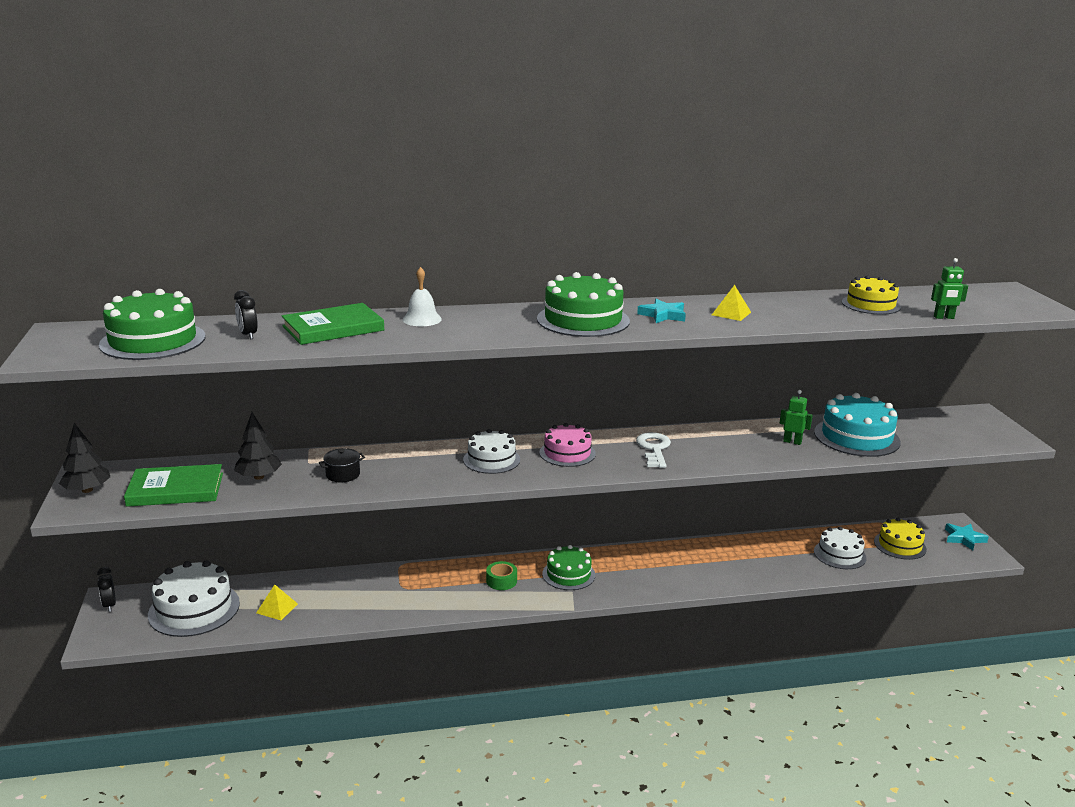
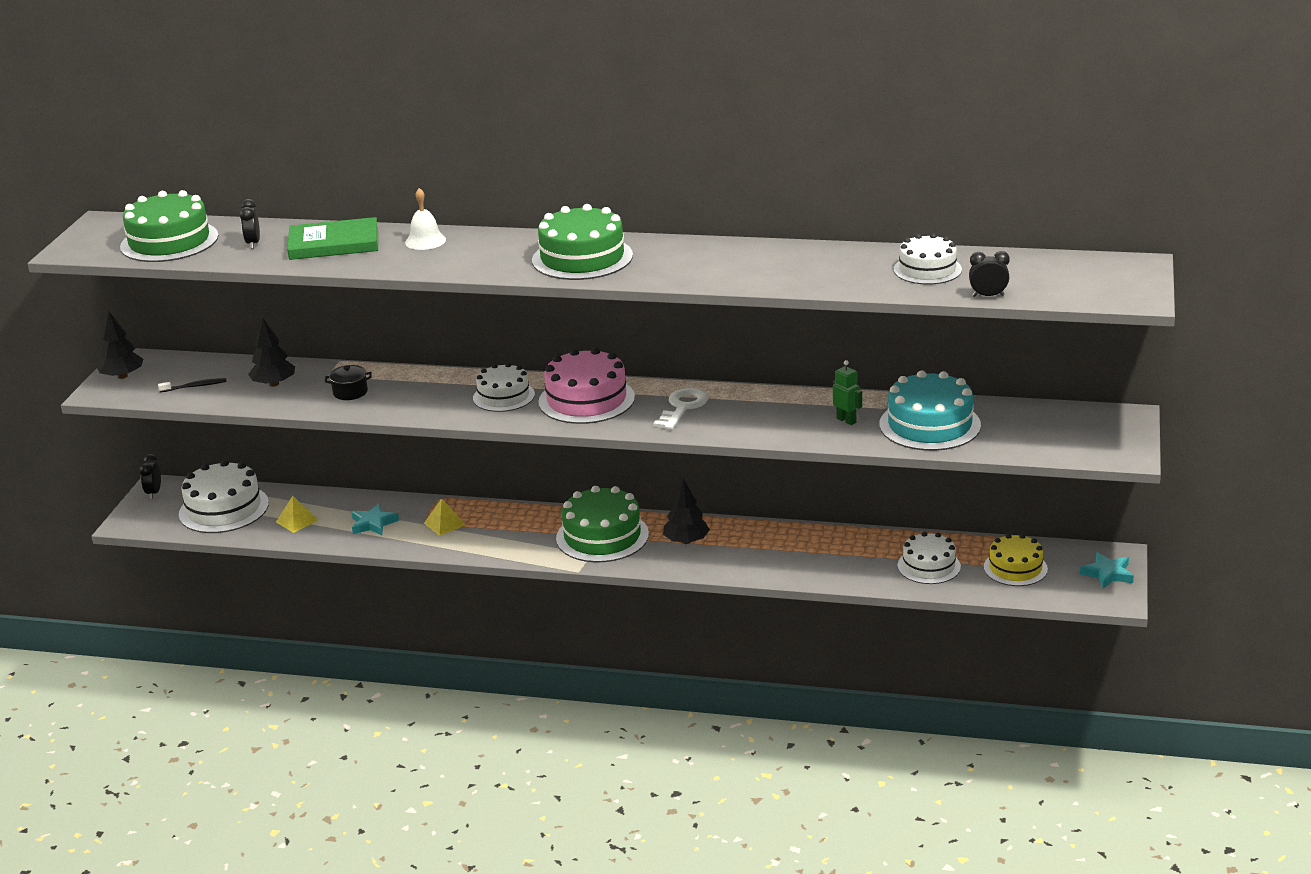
camera: 25 degrees right, 5 degrees up
green book [124,464,223,507] -> black toothbrush [158,378,227,392]
green tape [486,561,517,590] -> none
pink cake [539,423,596,467] -> pink cake [539,348,635,424], size x1.54
green cake [542,545,595,590] -> green cake [556,486,649,562], size x1.54
turquoise star [637,299,686,323] -> turquoise star moved to [351,503,399,535]
yellow pyramid [712,285,751,321] -> yellow pyramid moved to [424,498,466,536]
yellow cake [842,275,901,315] -> white cake [894,233,962,285]
green robot [931,258,968,319] -> black clock [969,251,1010,297]
none -> black tree [663,478,710,544]

